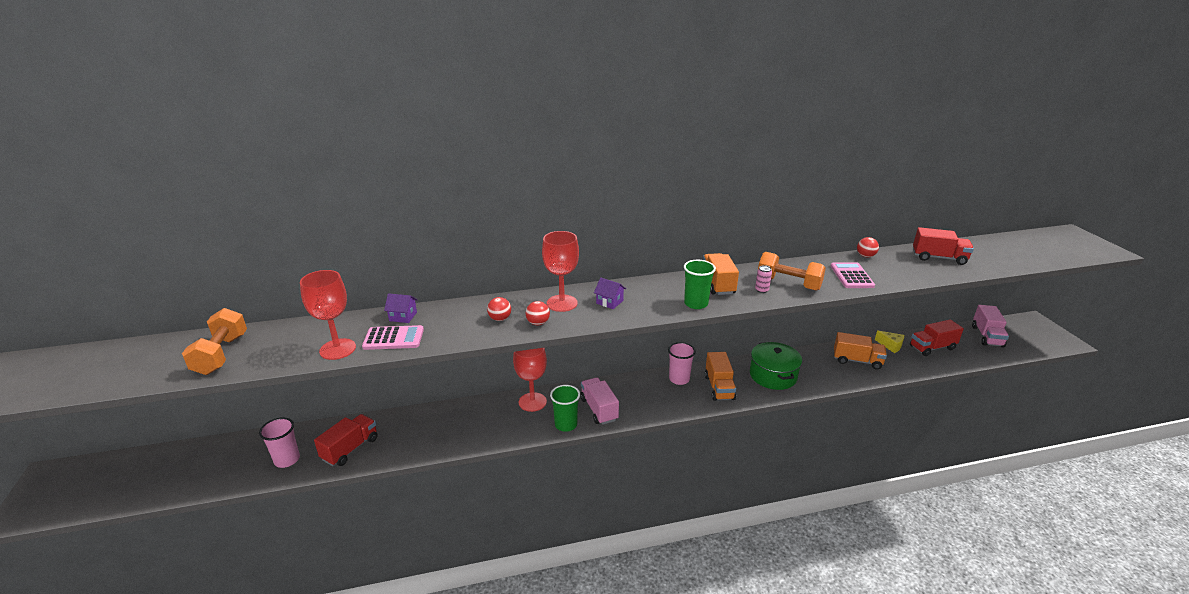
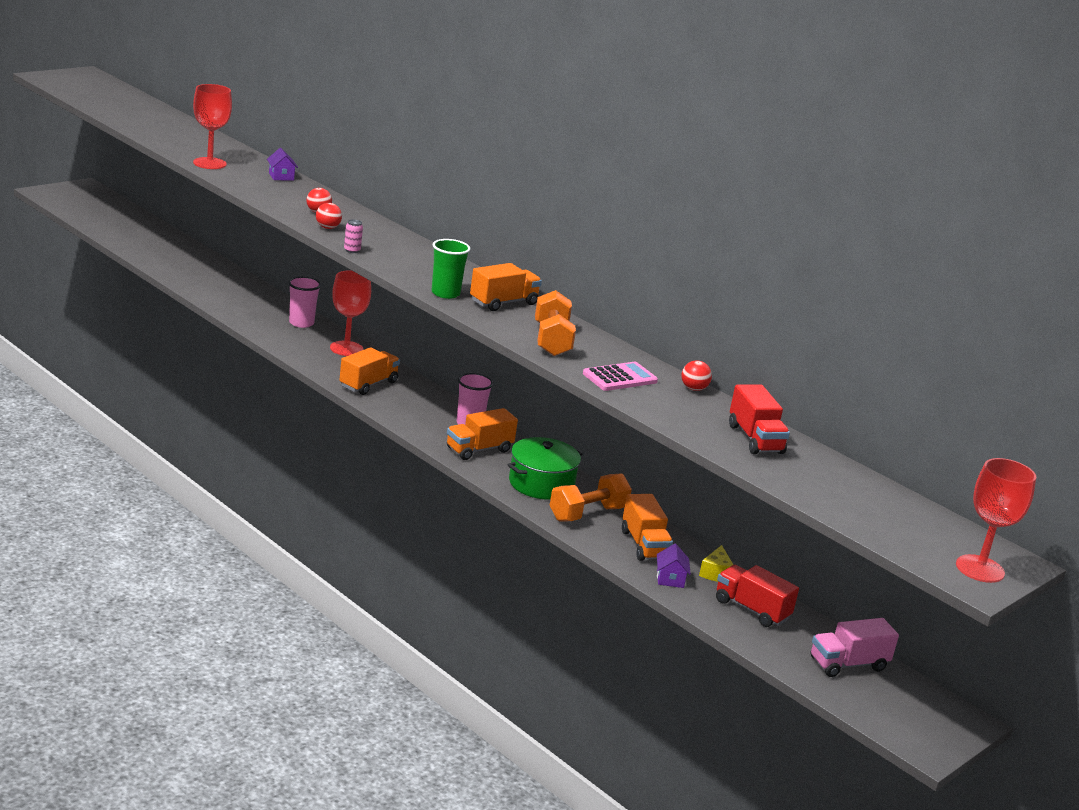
camera: 55 degrees right, 5 degrees down
orange dumbbell [182,308,247,375] -> orange dumbbell moved to [550,473,632,522]
pink cup [259,417,300,468] -> pink cup moved to [288,277,321,328]
red truck [314,414,378,466] -> none
pink calculator [362,325,424,350] -> none
red goblet [542,231,579,312] -> red goblet moved to [956,458,1036,583]
green cup [550,385,580,432] -> none
pink truck [580,377,619,425] -> orange truck [339,347,400,395]
purple house [594,278,626,309] -> purple house moved to [657,544,691,588]
pink can [755,265,772,293] -> pink can moved to [344,219,363,253]

